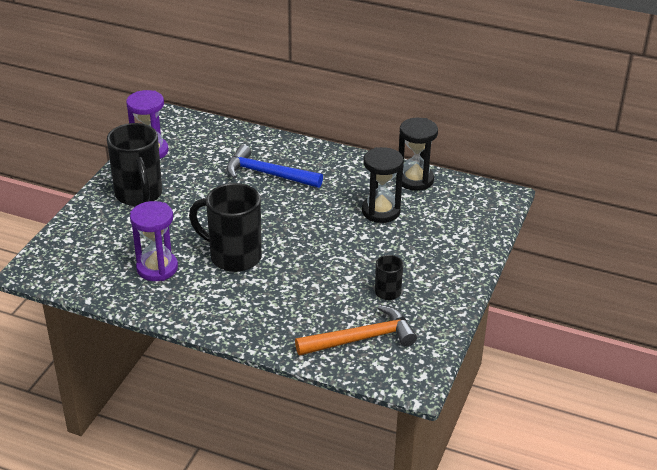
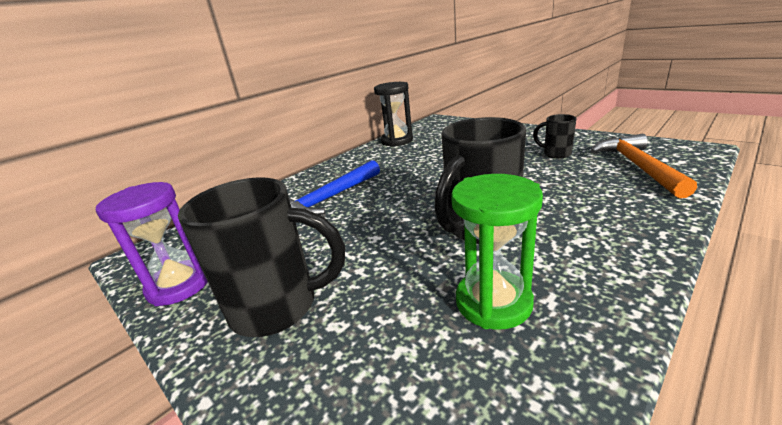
camera: 65 degrees left, 10 degrees down
purple hourglass [130,201,178,281] -> green hourglass [451,174,543,330]
black hourglass [362,147,404,223] -> none

